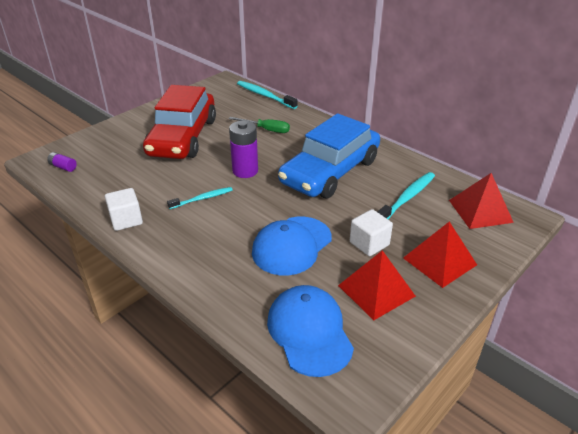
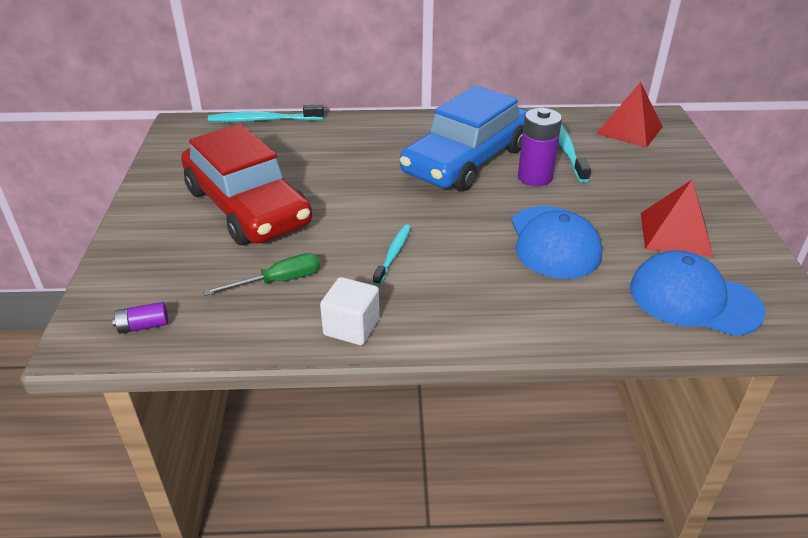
camera: 45 degrees left, 0 degrees up
green screwdriver [229,117,290,133] -> green screwdriver moved to [203,253,320,296]
purple battery [229,121,258,178] -> purple battery moved to [518,108,562,186]
blue car [278,113,380,198] -> blue car turned 45 degrees clockwise [400,85,527,191]
white cube [350,209,393,256] -> none
red pyramid [403,222,477,288] -> none

